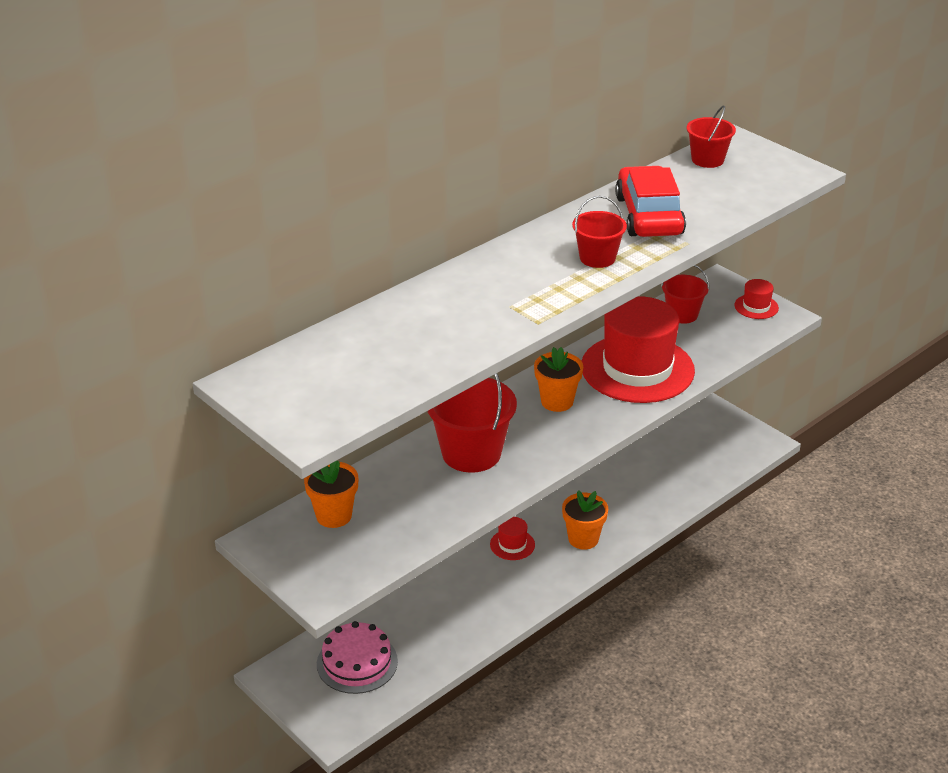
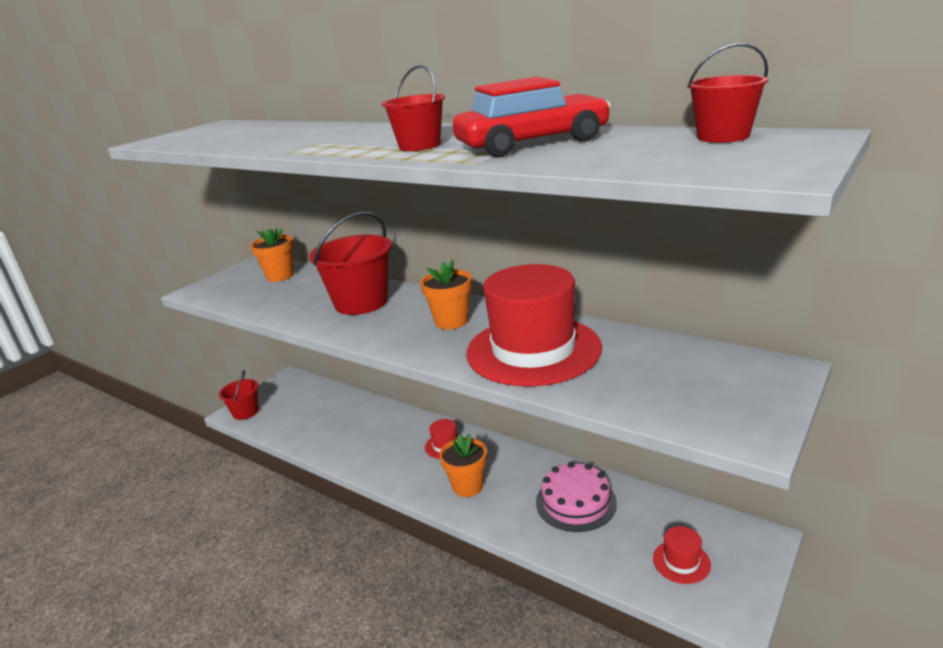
camera: 80 degrees right, 10 degrees down
pink cake [317,621,398,694] -> pink cake moved to [536,462,617,532]
red bucket [661,265,709,324] -> red bucket moved to [219,370,259,420]
red hat [734,279,779,319] -> red hat moved to [653,526,711,584]

